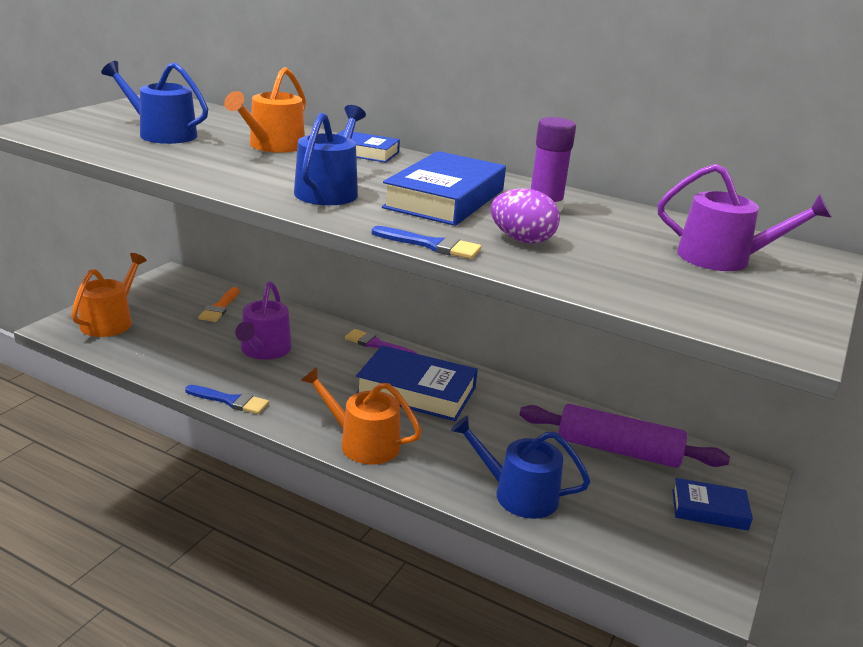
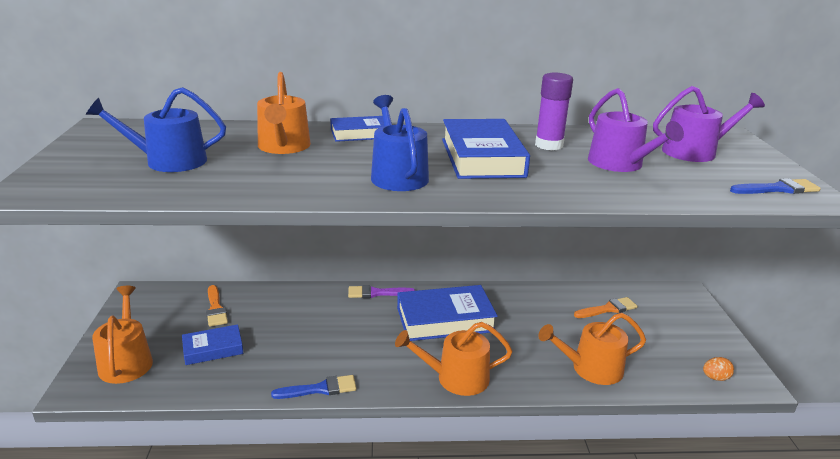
camera: 30 degrees left, 0 degrees up
purple watering can [235,281,292,360] -> purple watering can moved to [588,88,684,172]
blue brush [372,226,482,259] -> blue brush moved to [730,178,821,194]
blue watering can [451,415,591,519] -> orange watering can [538,313,646,385]
purple egg [491,188,560,244] -> none
purple rolling pin [519,404,730,468] -> orange brush [574,297,638,318]
blue book [672,478,753,531] -> blue book moved to [182,324,243,365]
none -> orange egg [703,357,734,381]

